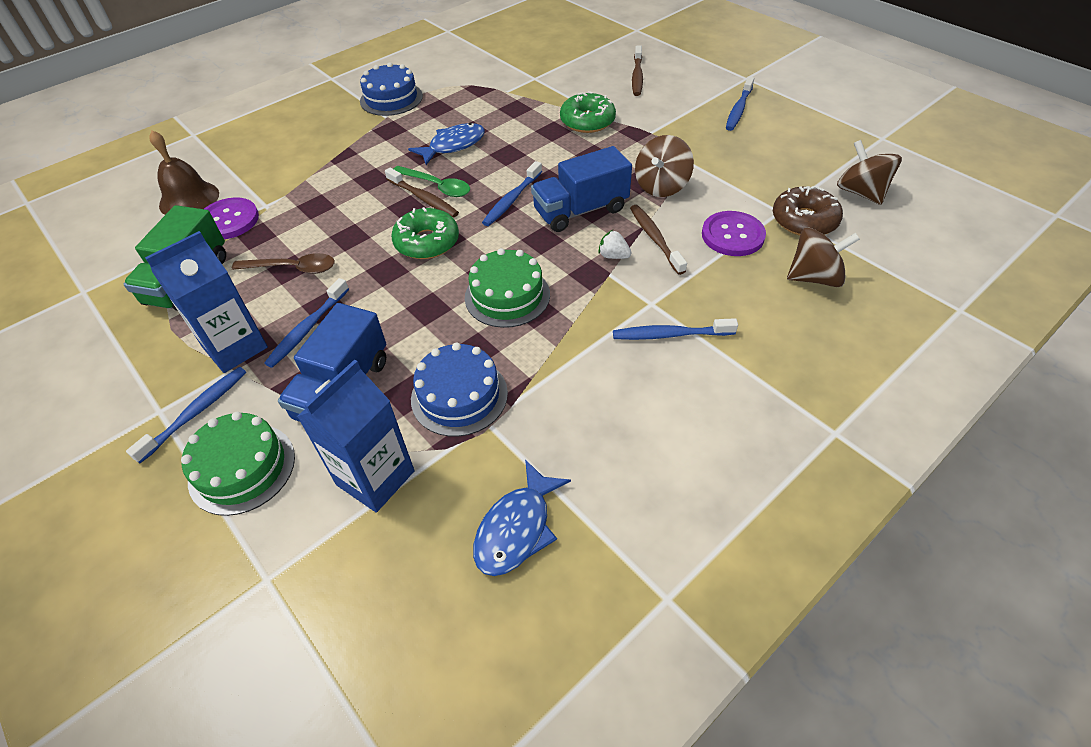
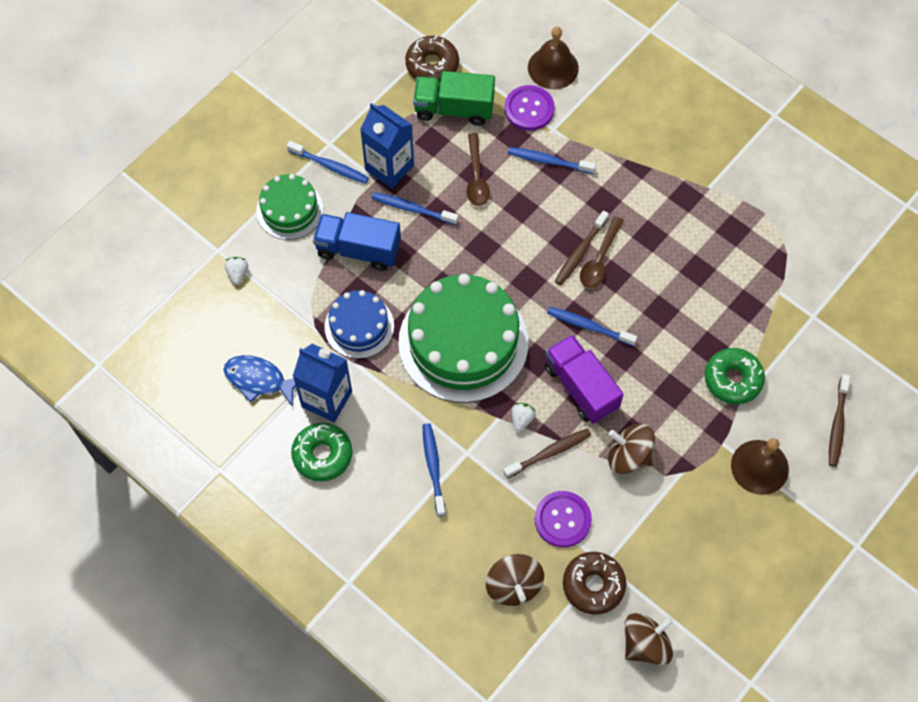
camera: 80 degrees right, 15 degrees up
blue carton [297,359,415,512] -> blue carton moved to [293,343,352,422]
blue cake [360,62,423,116] -> none
green donut [391,207,459,259] -> green donut moved to [291,423,352,481]
green spoon [394,166,470,197] -> brown spoon [580,216,624,288]
blue fish [408,123,485,165] -> none
green cake [465,248,550,328] -> green cake [398,274,528,403], size x1.86
blue truck [531,146,632,232] -> purple truck [545,334,624,424]
brown toothbrush [632,46,643,96] -> brown toothbrush turned 75 degrees counterclockwise [829,374,850,467]
blue toothbrush [726,77,754,131] -> blue toothbrush moved to [508,147,596,174]
none -> white strawberry [225,257,248,285]
none -> brown donut [405,36,459,82]
none -> brown bell [731,438,789,495]

